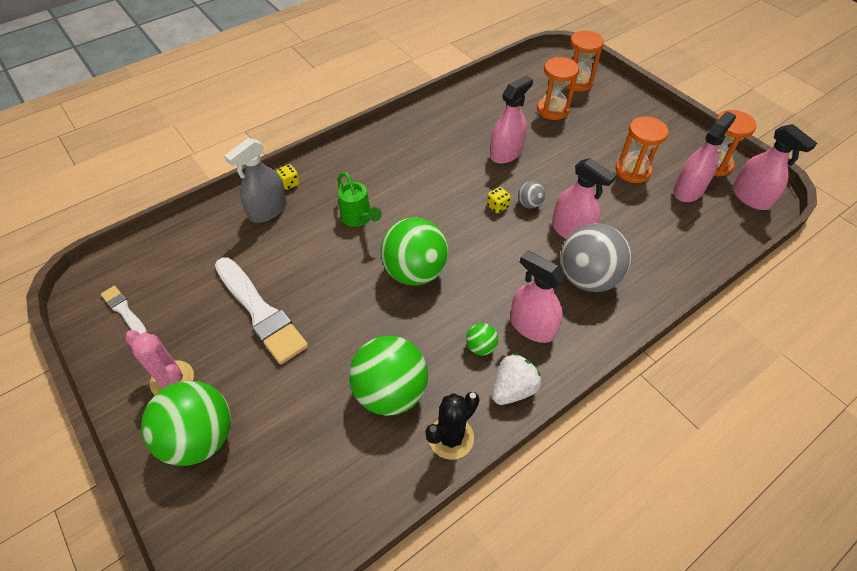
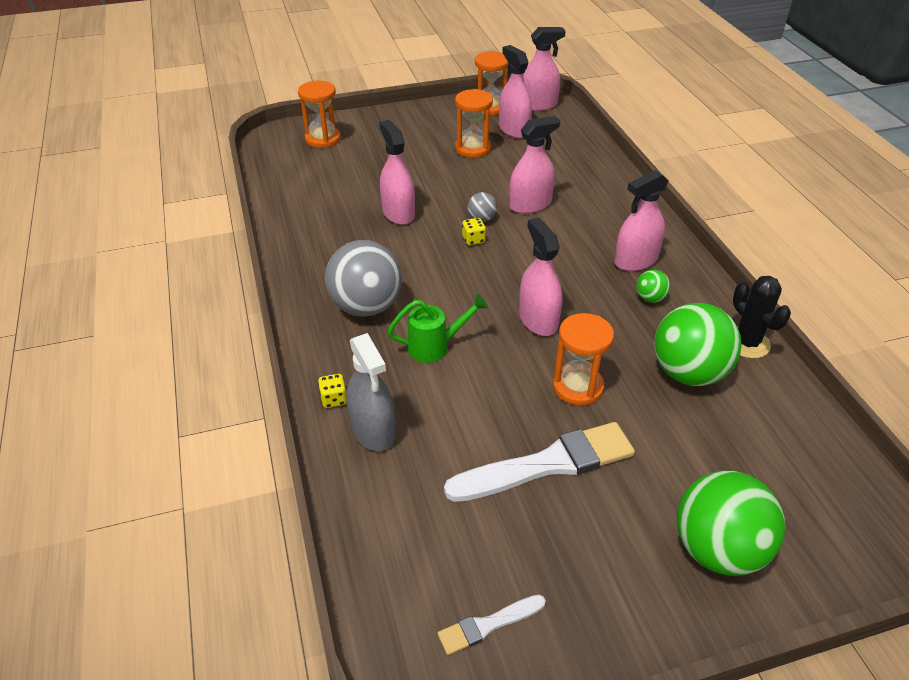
camera: 70 degrees left, 10 degrees down
pink cactus [125,330,194,395] -> none
green ball [380,217,448,285] -> pink spray bottle [519,217,562,336]
white strawberry [492,353,541,405] -> none
orange hourglass [537,57,579,120] -> orange hourglass moved to [552,313,614,405]
grey ball [560,224,632,292] -> grey ball moved to [325,240,402,317]

